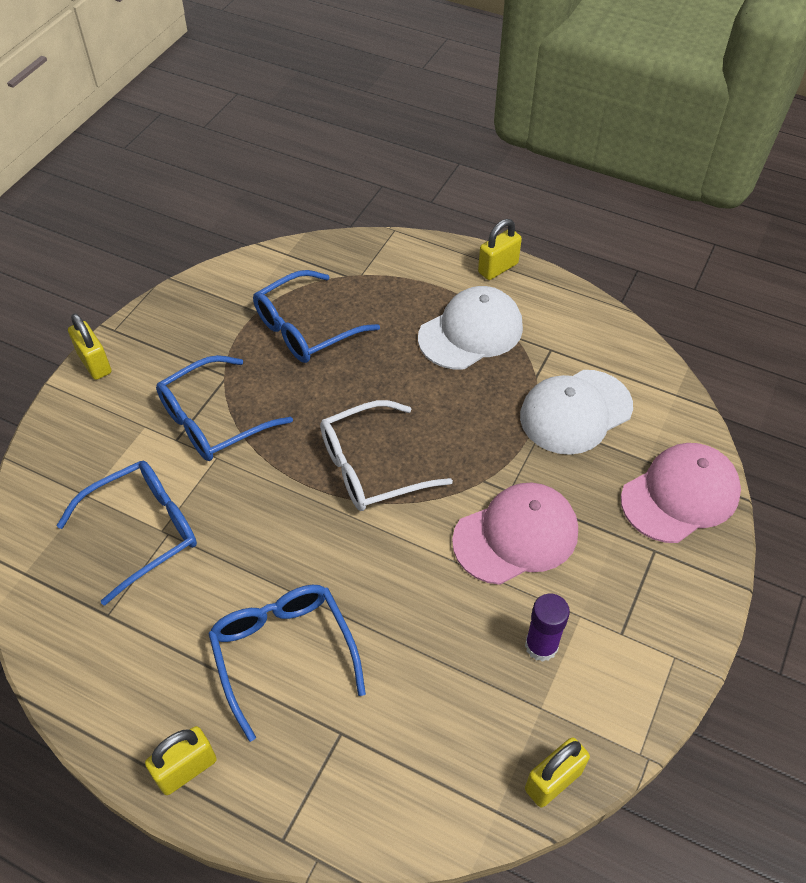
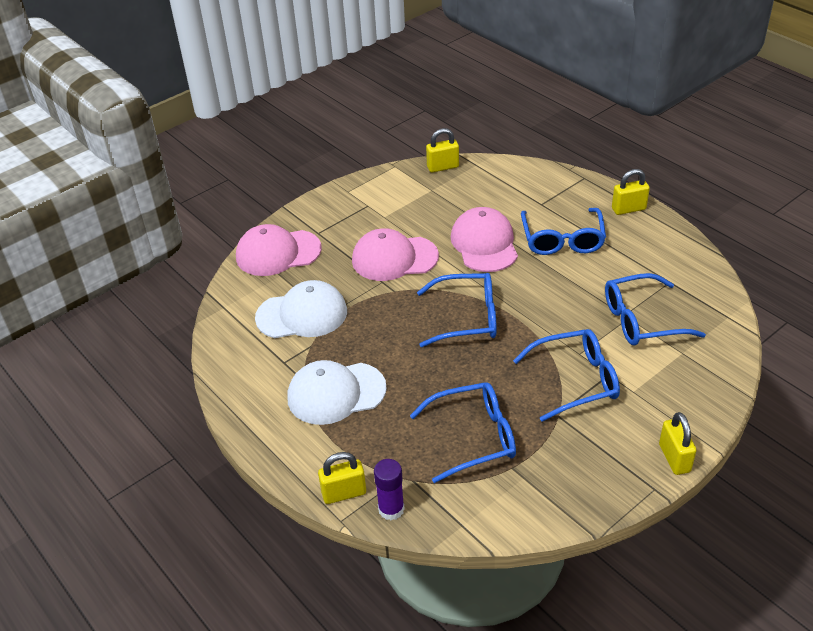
camera: 155 degrees left, 10 degrees down
white glasses [320,400,453,511] -> blue glasses [417,273,497,347]
yellow padlock [478,219,522,280] -> yellow padlock moved to [318,452,366,504]
purple glue stick [525,594,570,662] -> purple glue stick moved to [374,459,405,520]
none -> pink cap [451,207,518,272]

